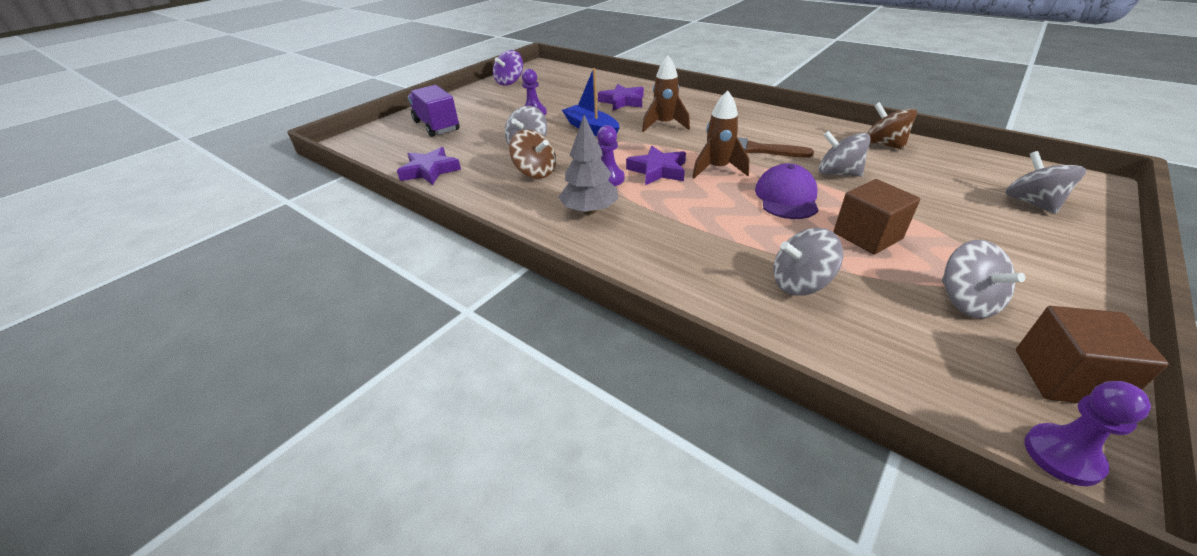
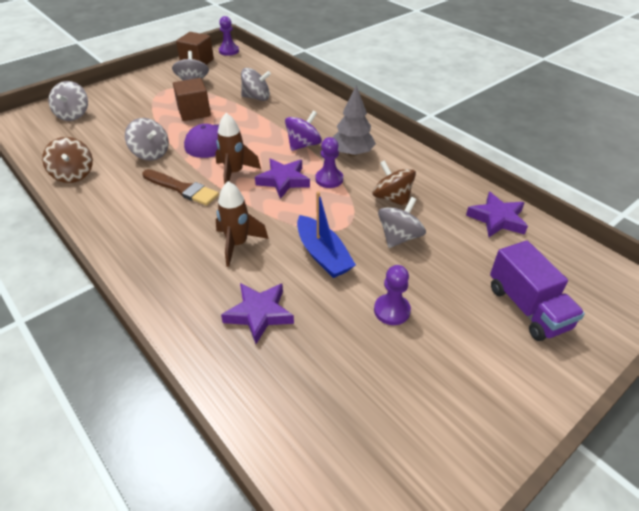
camera: 170 degrees left, 5 degrees up
purple spinning top [493,50,523,86] -> purple spinning top moved to [285,111,322,151]

